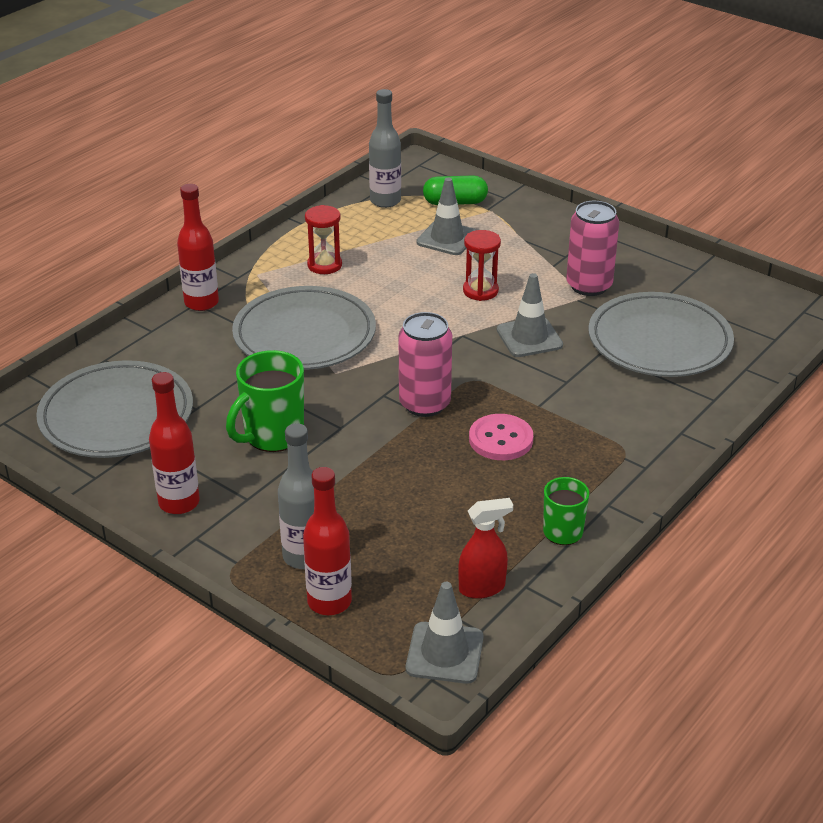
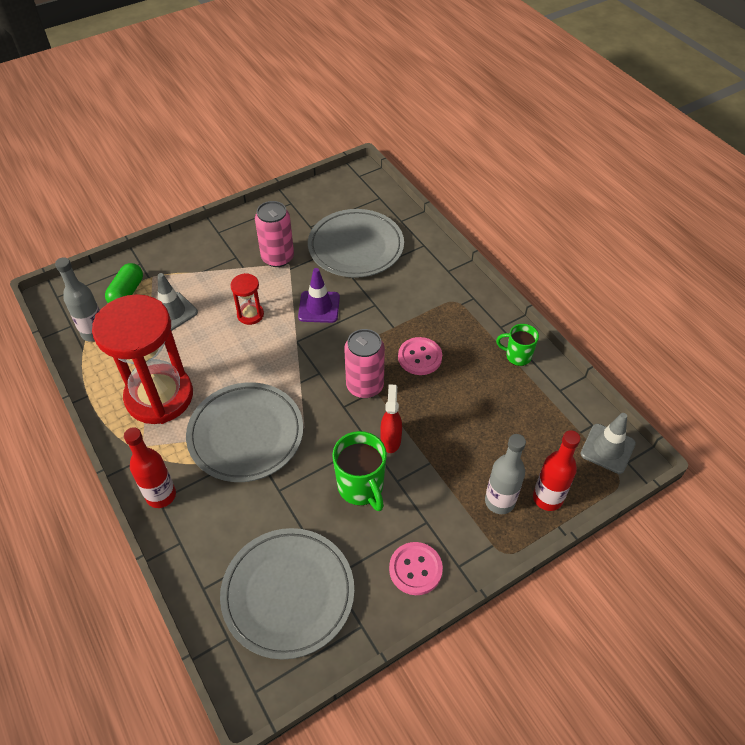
camera: 70 degrees left, 15 degrees up
red bottle [149,372,200,514] -> pink button [389,542,443,595]
red hourglass [305,205,342,274] -> red hourglass [92,294,193,424], size x2.32
red spray bottle [458,498,513,599] -> red spray bottle moved to [380,384,402,453]
grey traffic cone [497,273,563,357] -> purple traffic cone [298,268,340,323]

